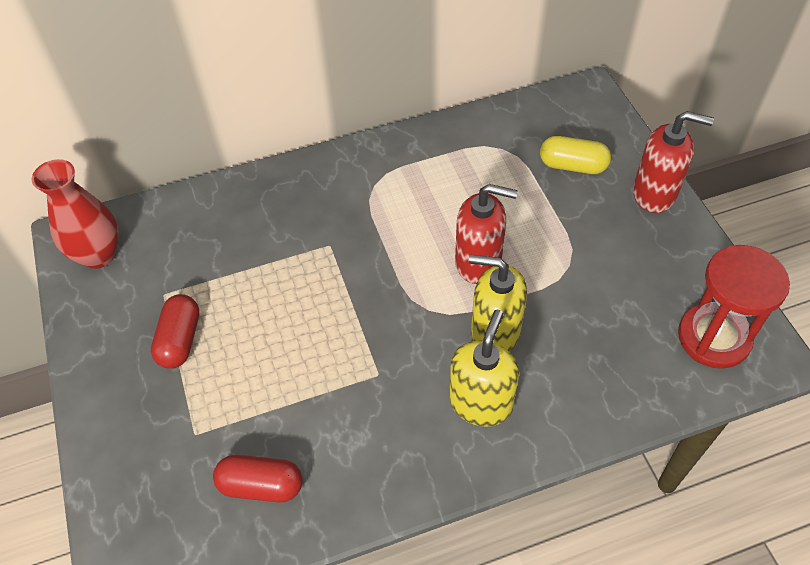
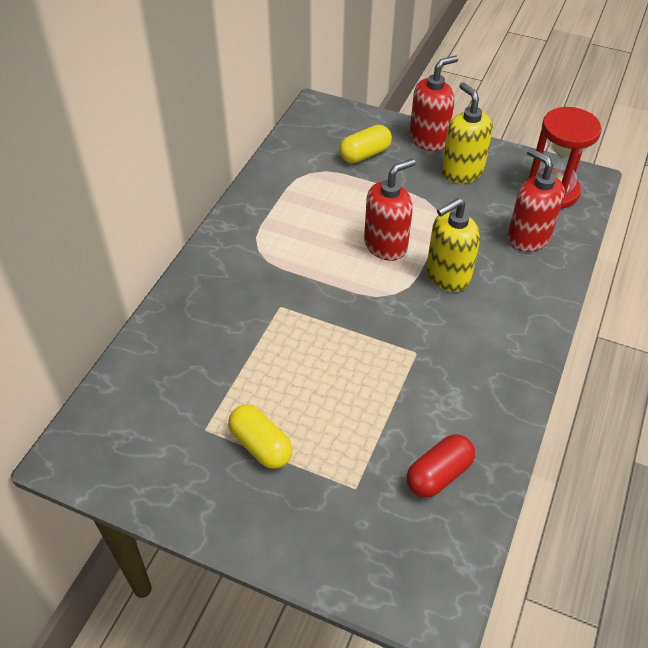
camera: 50 degrees left, 5 degrees down
red vase [32,159,119,269] -> none
red capsule [151,294,199,368] -> yellow capsule [228,404,293,469]
yellow soap dispenser [449,310,519,427] -> yellow soap dispenser moved to [442,82,493,183]
none -> red soap dispenser [507,148,565,252]

